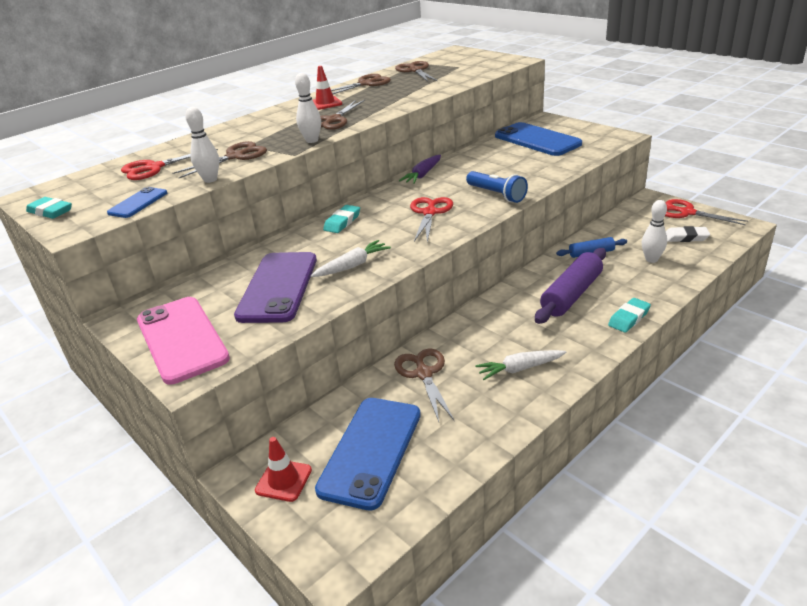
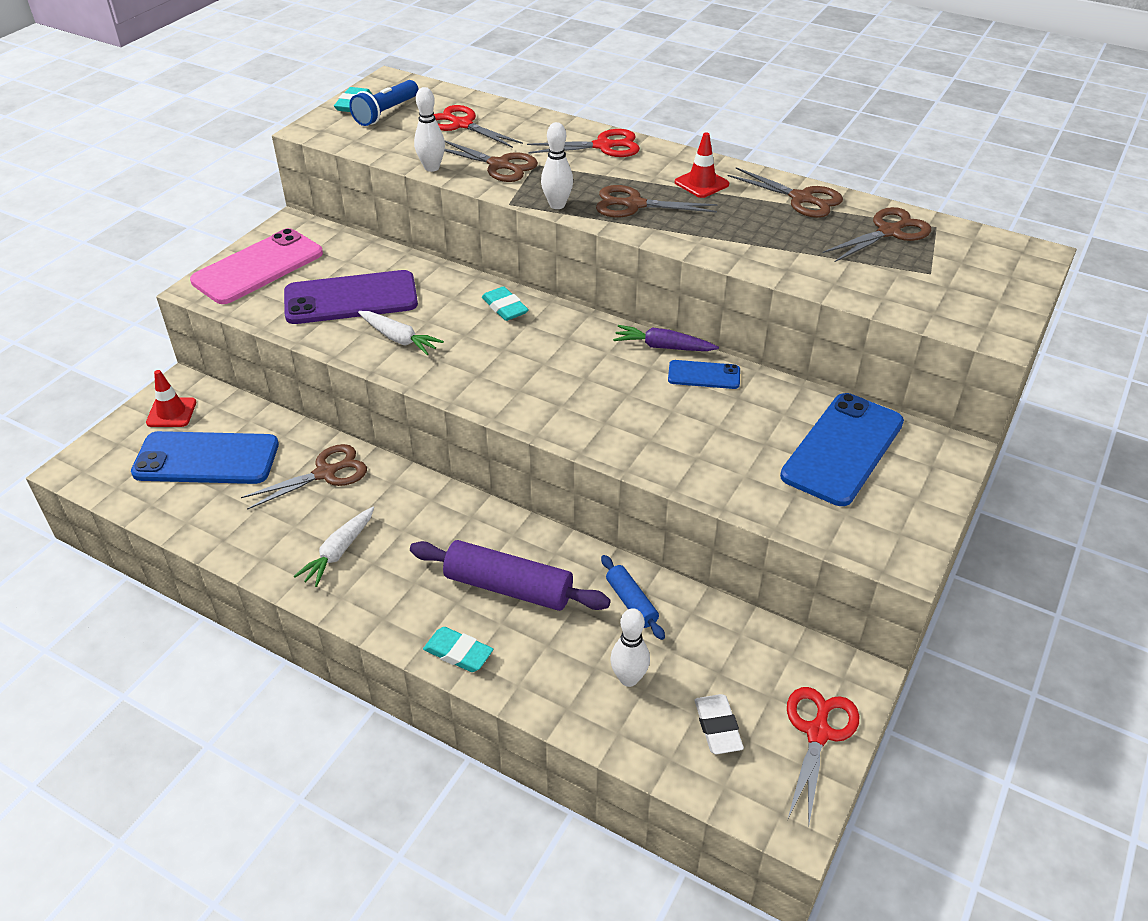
camera: 70 degrees right, 10 degrees up
blue phone [107,187,167,218] -> blue phone moved to [668,360,740,389]
turquoise eraser [323,205,360,233] -> turquoise eraser turned 45 degrees clockwise [482,286,529,321]
red scissors [410,197,453,242] -> red scissors moved to [527,129,640,157]
blue flashlight [466,171,528,203] -> blue flashlight moved to [349,80,419,126]
white carrot [475,350,566,380] -> white carrot turned 120 degrees counterclockwise [294,507,374,587]

